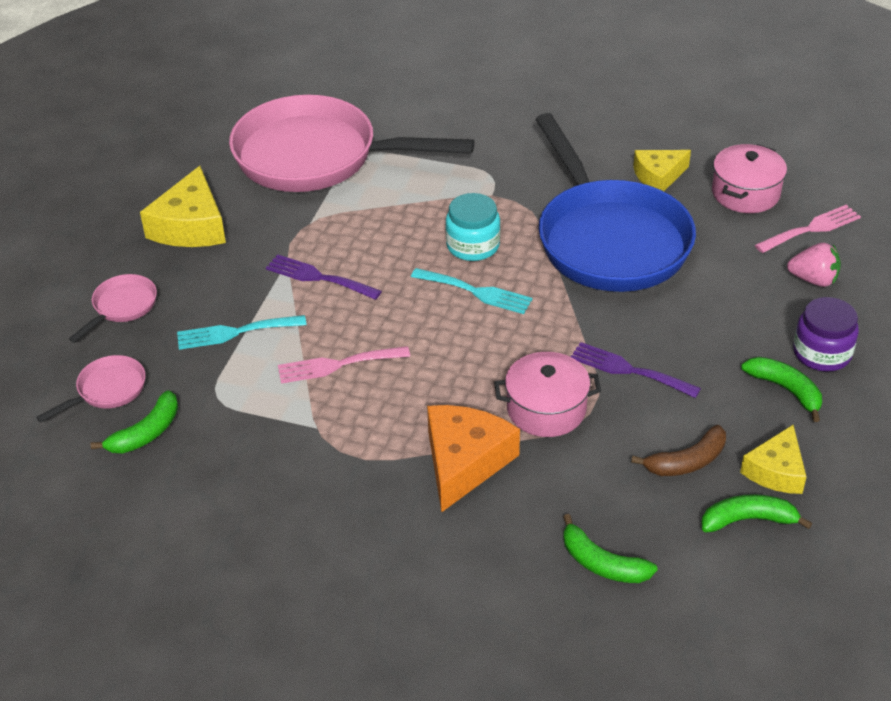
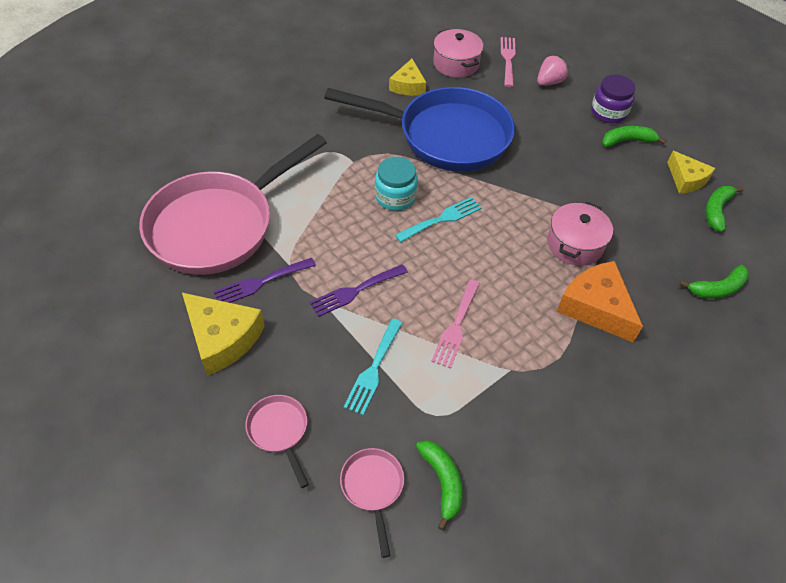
camera: 60 degrees left, 10 degrees up
purple fork [571,342,701,398] -> purple fork moved to [214,258,316,303]
brown banana [631,425,726,476] -> none

